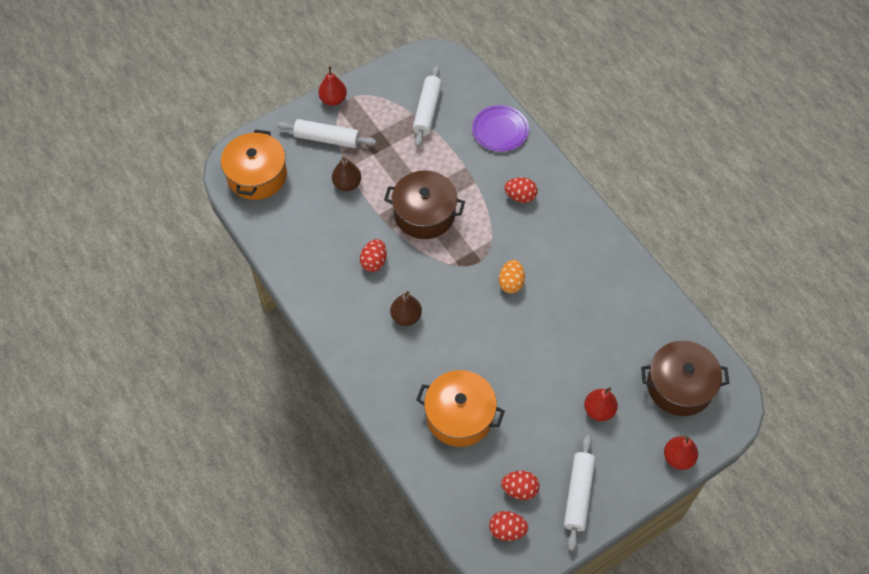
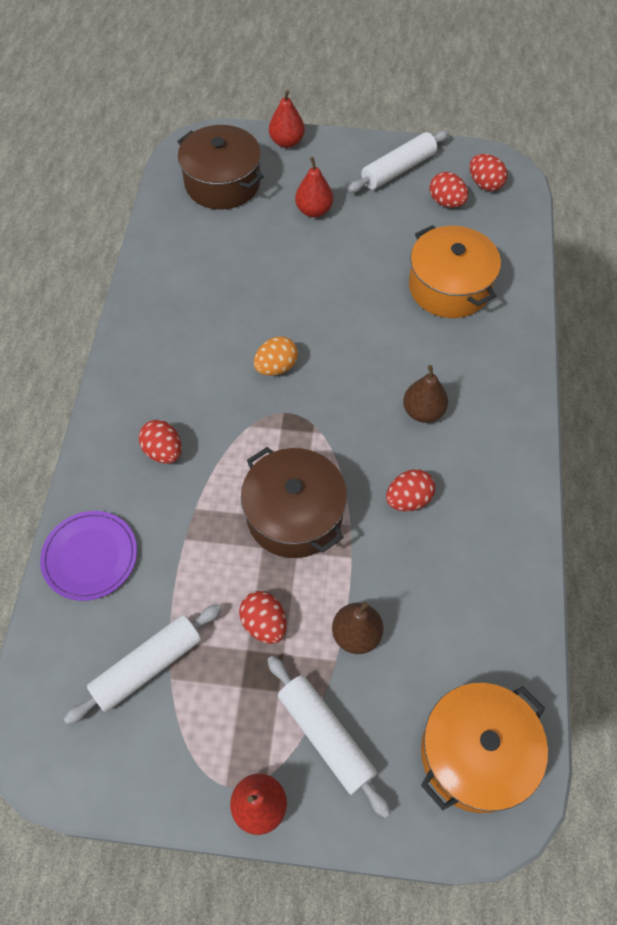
camera: 140 degrees left, 0 degrees up
none -> red egg [239,591,287,644]

